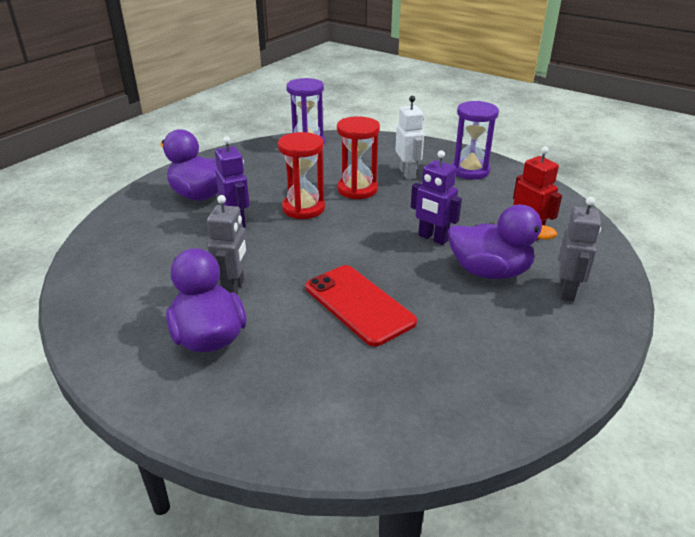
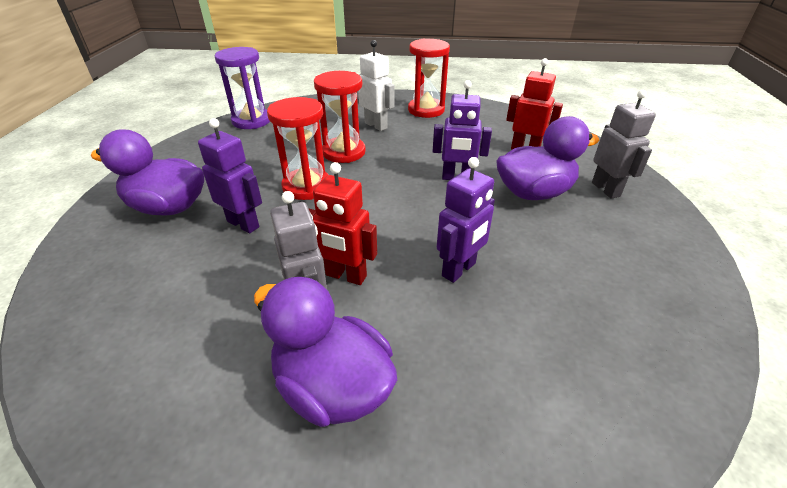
camera: 30 degrees left, 5 degrees up
red phone [305,265,417,347] -> purple robot [437,157,495,283]
purple hourglass [451,101,499,180] -> red hourglass [408,39,450,118]
none -> red robot [308,162,377,285]

